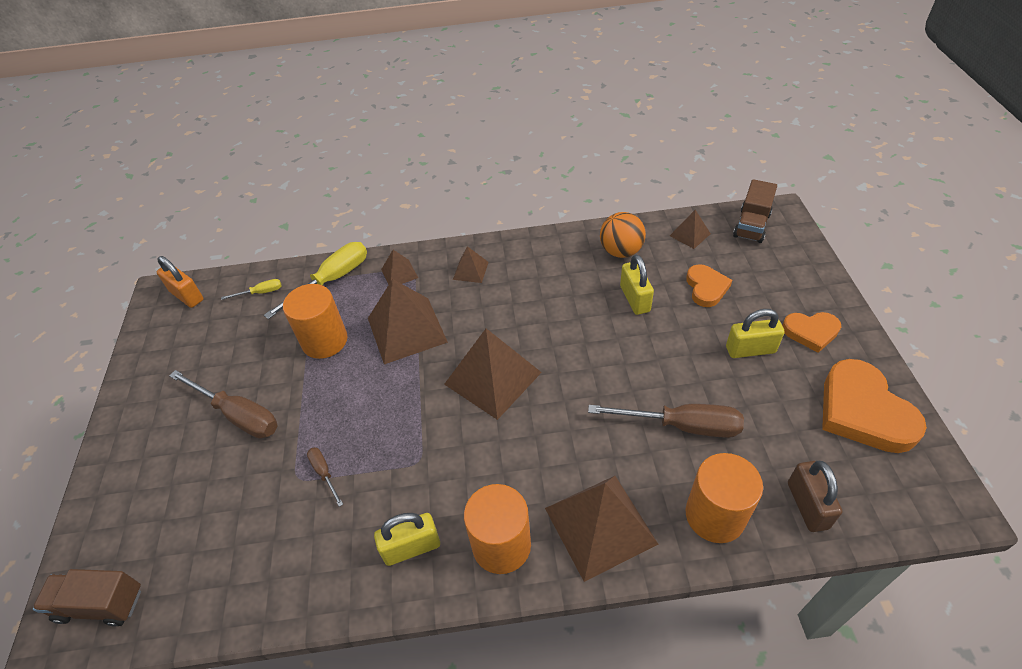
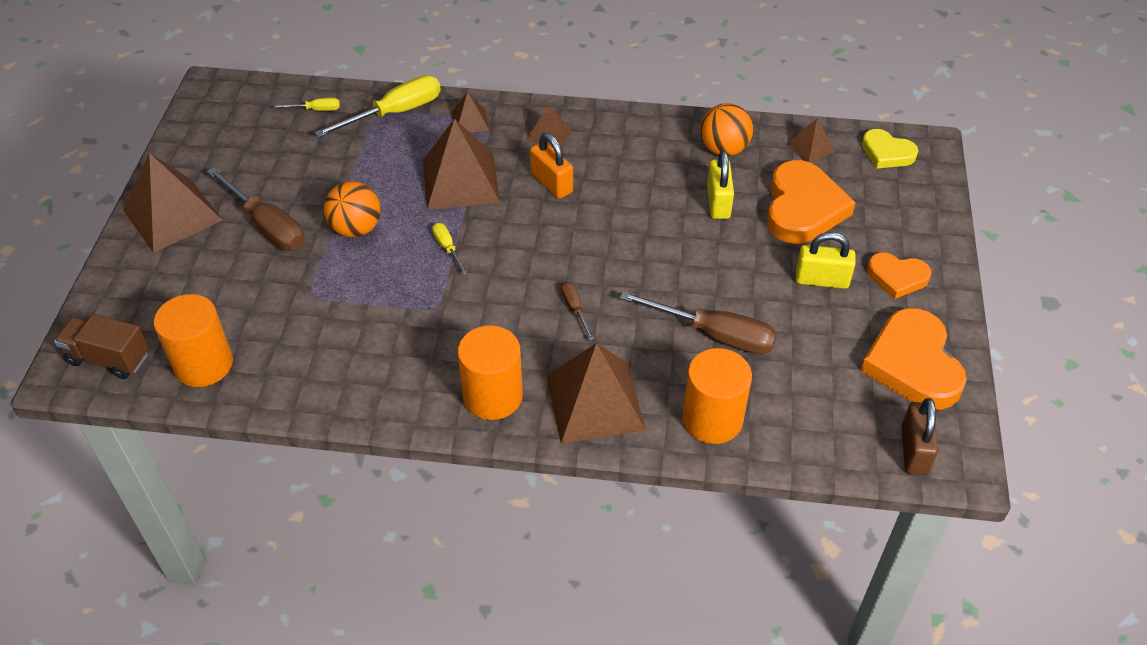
camera: 10 degrees right, 0 degrees up
orange padlock [157,256,204,308] -> orange padlock moved to [530,133,573,199]
orange cylinder [283,284,347,359] -> orange cylinder moved to [154,294,233,387]
brown screwdriver [307,447,343,507] -> brown screwdriver moved to [561,282,594,341]
yellow padlock [374,513,440,566] -> none
brown pyramid [444,328,542,420] -> brown pyramid moved to [123,153,223,253]
orange heart [686,264,732,307] -> orange heart [767,160,856,244], size x1.74
brown truck [733,179,777,243] -> yellow heart [862,129,918,169]
brown padlock [788,461,842,532] -> brown padlock moved to [901,398,938,475]
none -> orange ball [324,181,381,237]
none -> yellow screwdriver [432,223,468,274]

